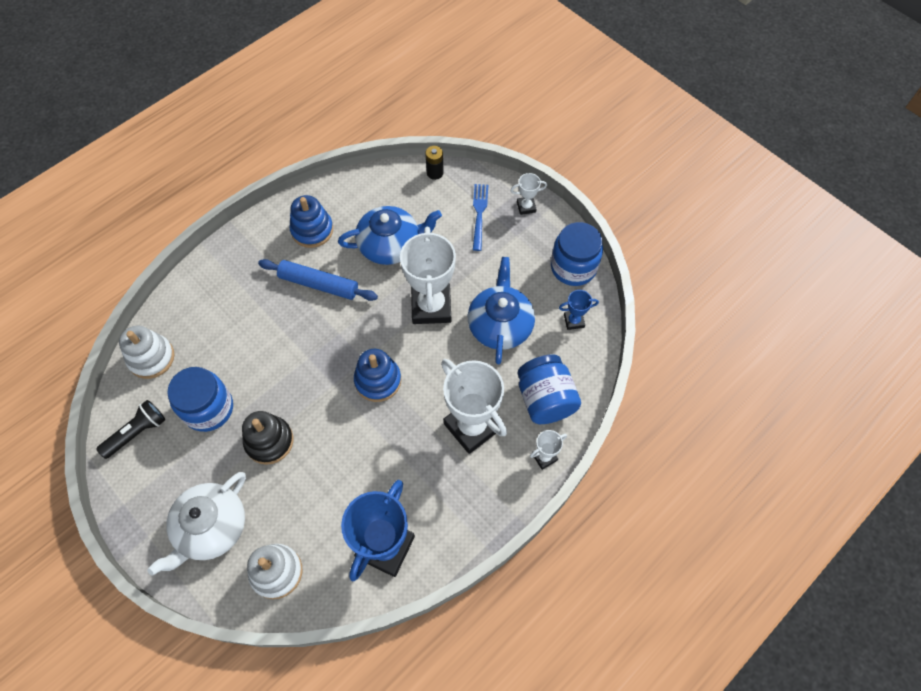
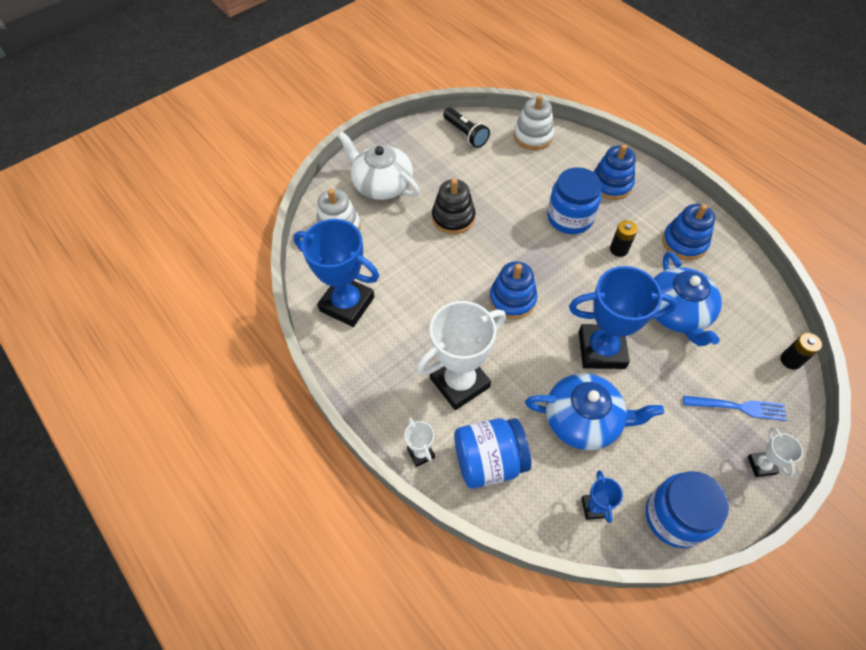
camera: 95 degrees right, 5 degrees down
blue jar [167,367,233,432] -> blue jar moved to [547,167,602,234]
blue rolling pin [258,259,378,301] -> black battery [610,220,638,257]
white trophy [400,226,456,324] -> blue trophy [569,266,677,369]
none -> blue stacking toy [593,144,636,200]

